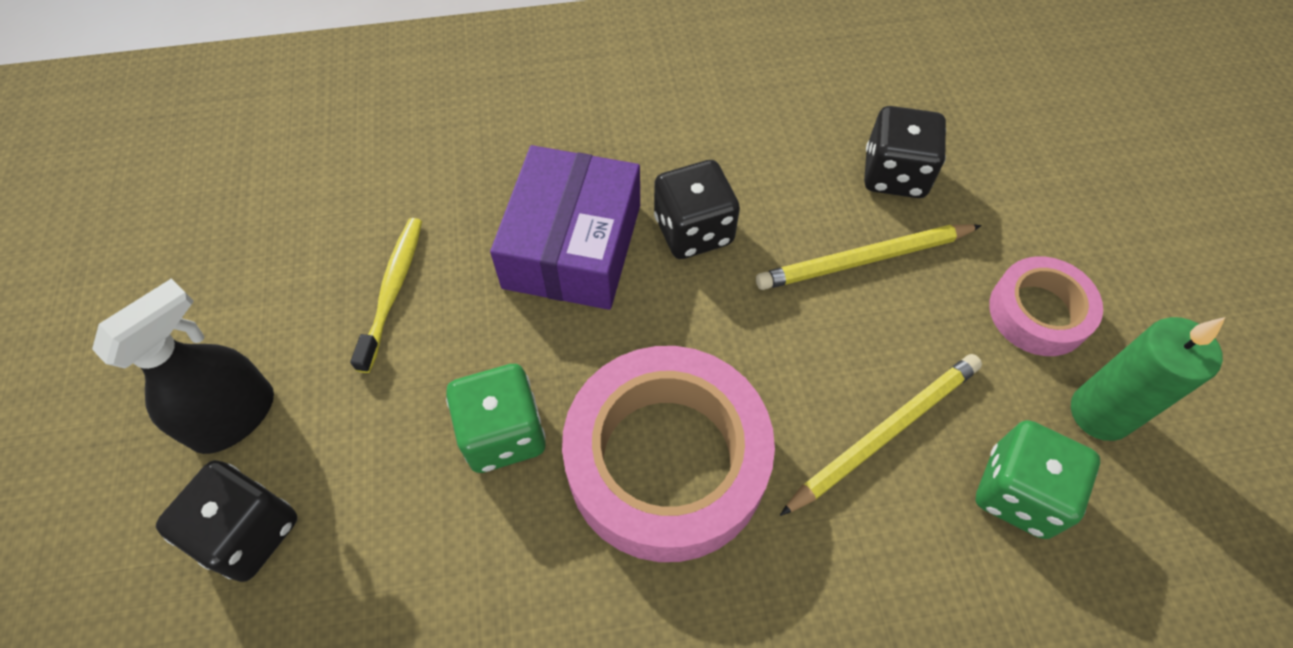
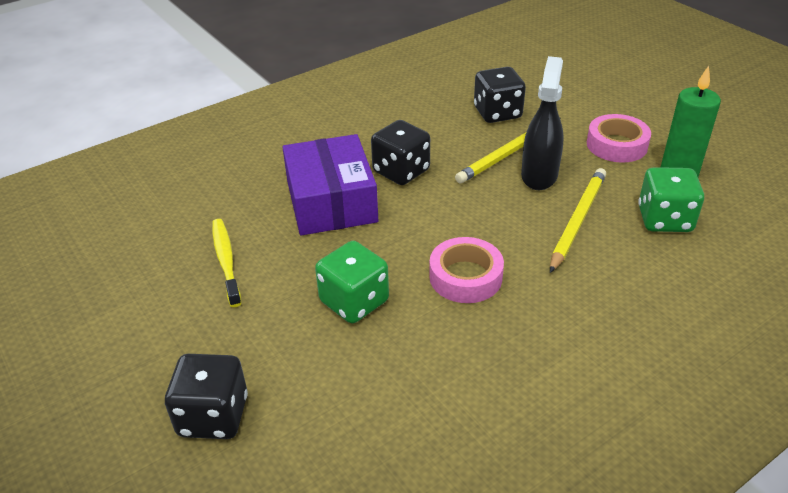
camera: 25 degrees left, 20 degrees down
black spray bottle [92,279,274,454] -> black spray bottle moved to [521,56,564,190]
pink tape [562,346,775,562] -> pink tape [429,237,504,303], size x0.54

